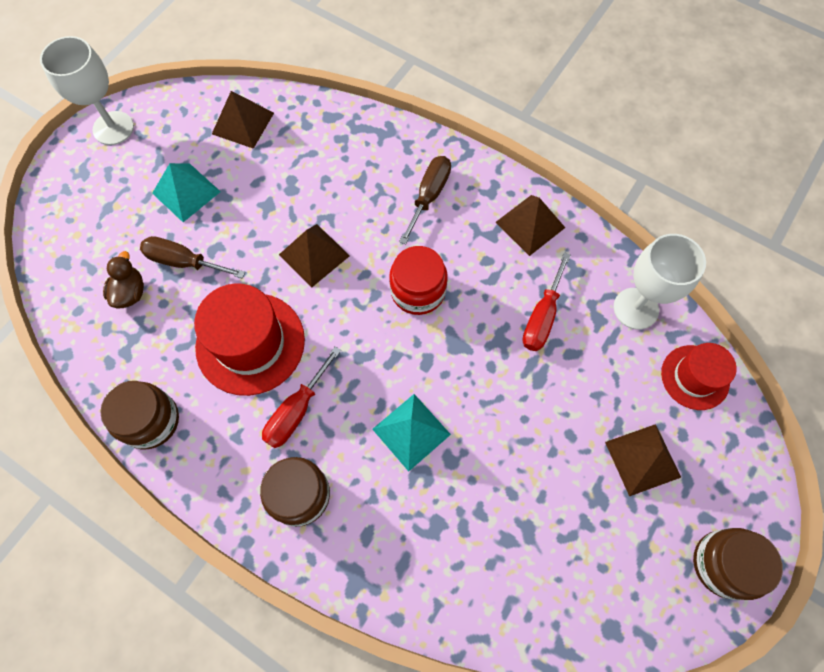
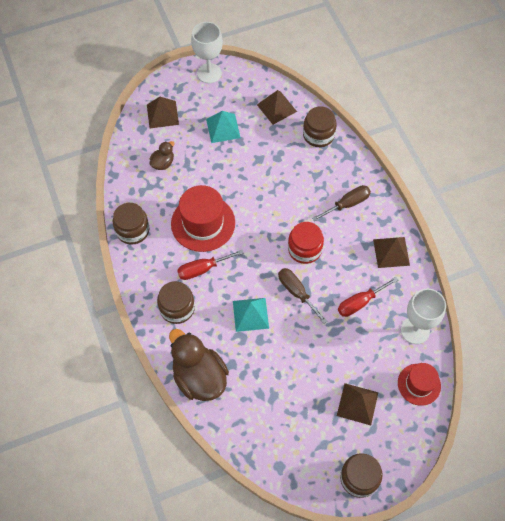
camera: 35 degrees right, 5 degrees down
brown screwdriver [140,236,245,278] -> brown screwdriver moved to [278,268,327,324]
brown pyramid [279,224,350,288] -> brown pyramid moved to [147,97,179,128]
none -> brown duck [169,329,229,401]
none -> brown jar [303,106,336,147]

